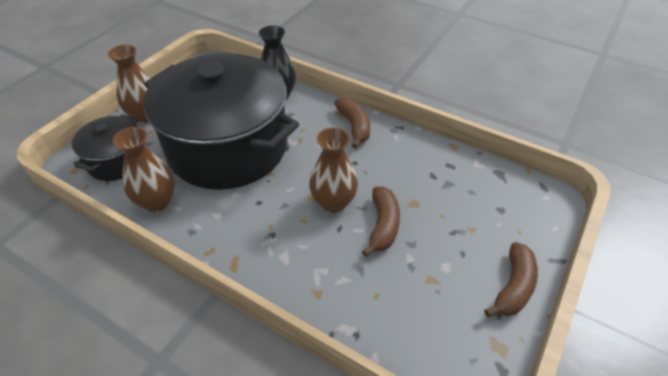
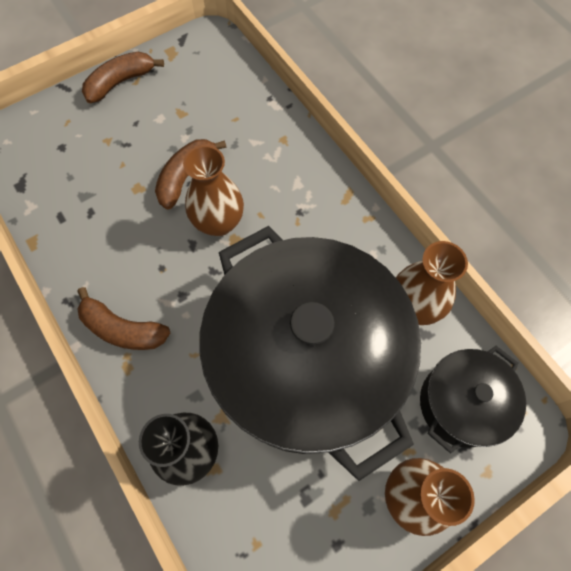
camera: 155 degrees left, 20 degrees up
brown banana [334,97,370,148] -> brown banana turned 75 degrees counterclockwise [77,287,170,350]

